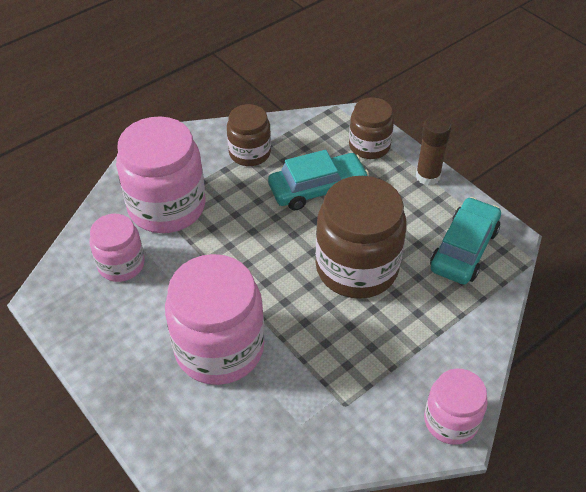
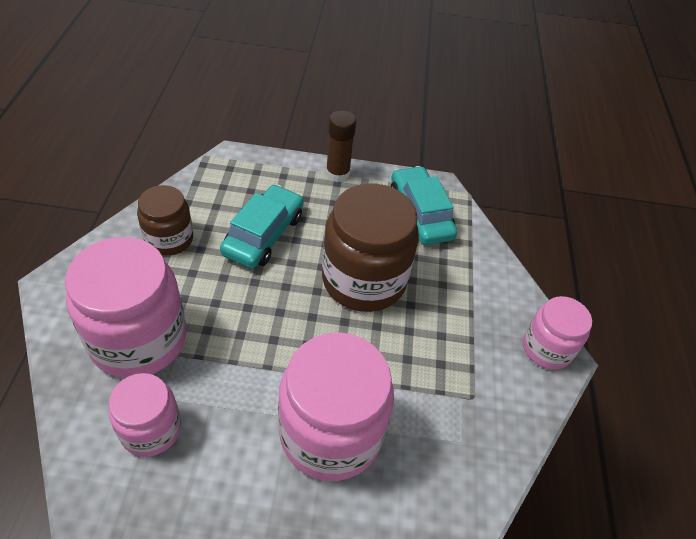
camera: 50 degrees left, 0 degrees up
brown jar [349,97,394,159] -> none

